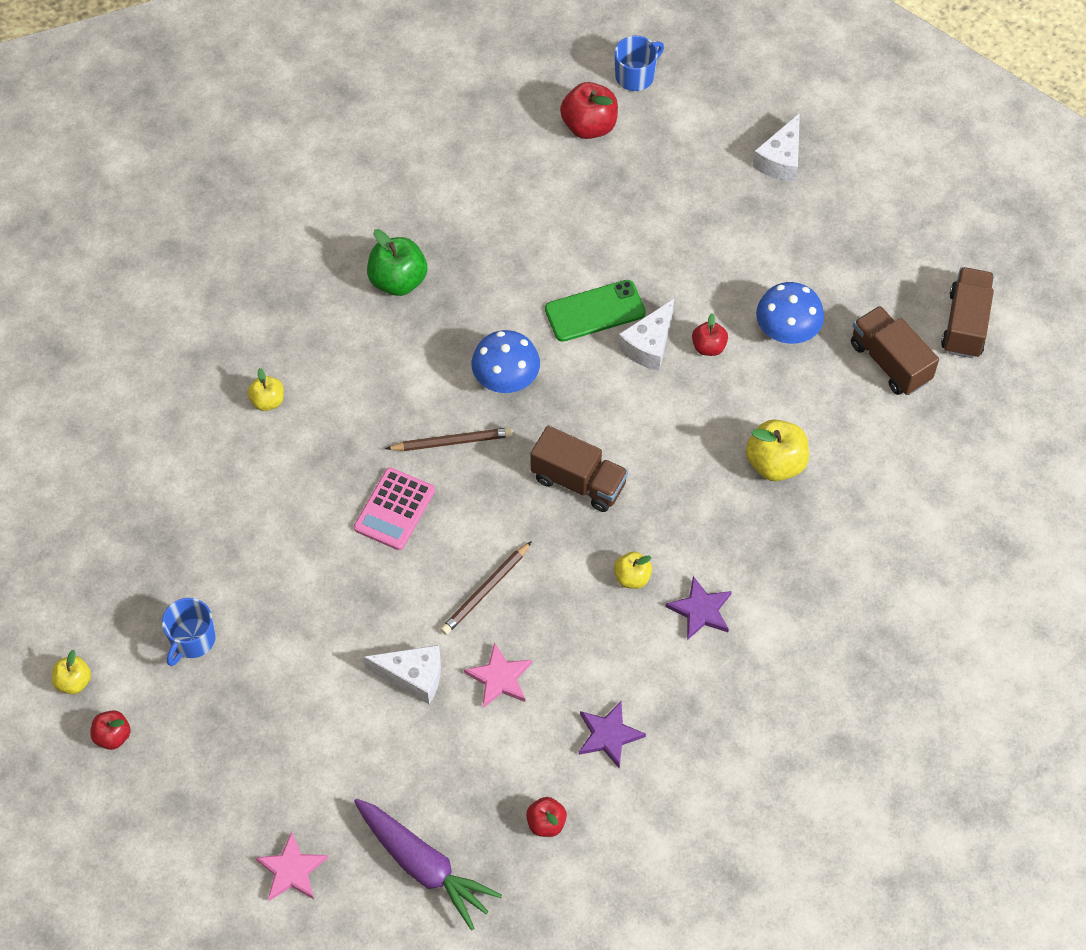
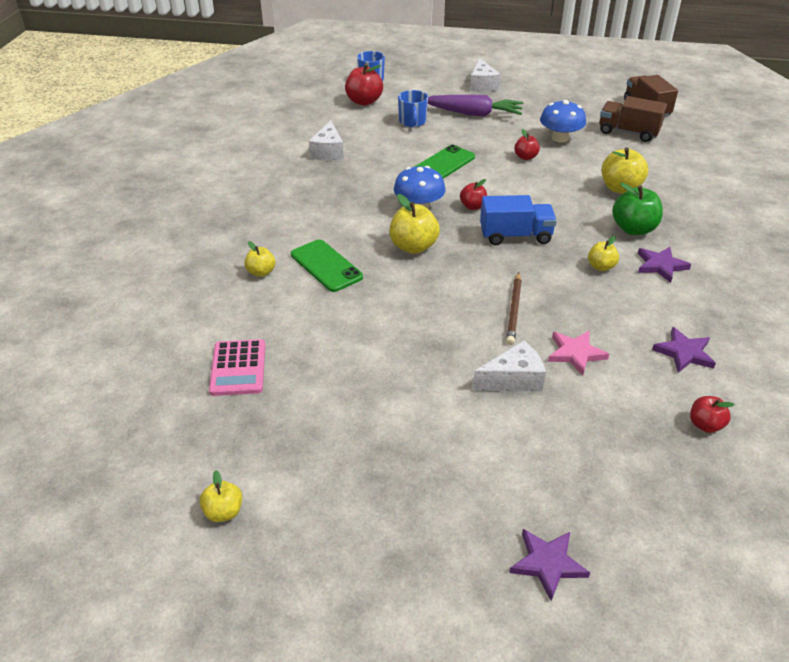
camera: 30 degrees left, 20 degrees down
red apple [90,710,130,750] -> red apple moved to [460,179,487,210]
blue mug [162,598,216,666] -> blue mug moved to [398,90,428,127]
pink star [255,832,328,901] -> purple star [509,529,590,601]
pink calculator [354,467,435,550] -> pink calculator moved to [209,339,265,396]
purple carrot [354,799,502,930] -> purple carrot moved to [428,95,523,117]
green apple [367,229,427,296] -> green apple moved to [612,183,663,235]
brown pencil [385,427,513,451] -> yellow apple [389,194,440,254]
brown truck [530,426,628,512] -> blue truck [480,195,557,245]
white cheese [618,299,674,371] -> white cheese moved to [309,120,344,160]
none -> green phone [291,239,363,292]

